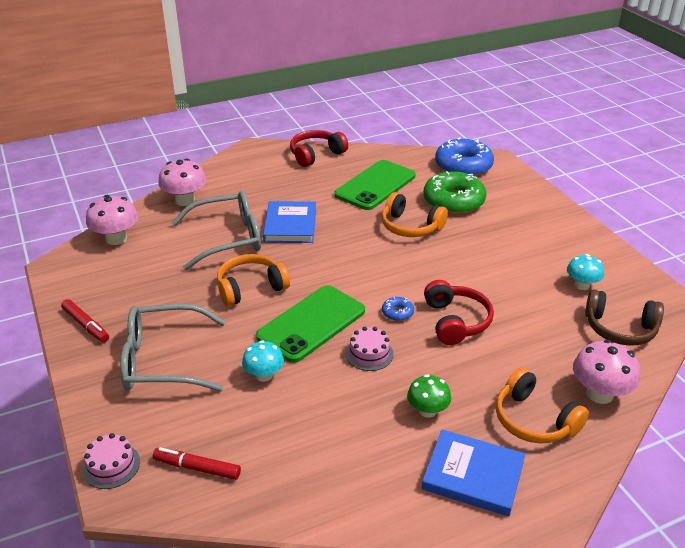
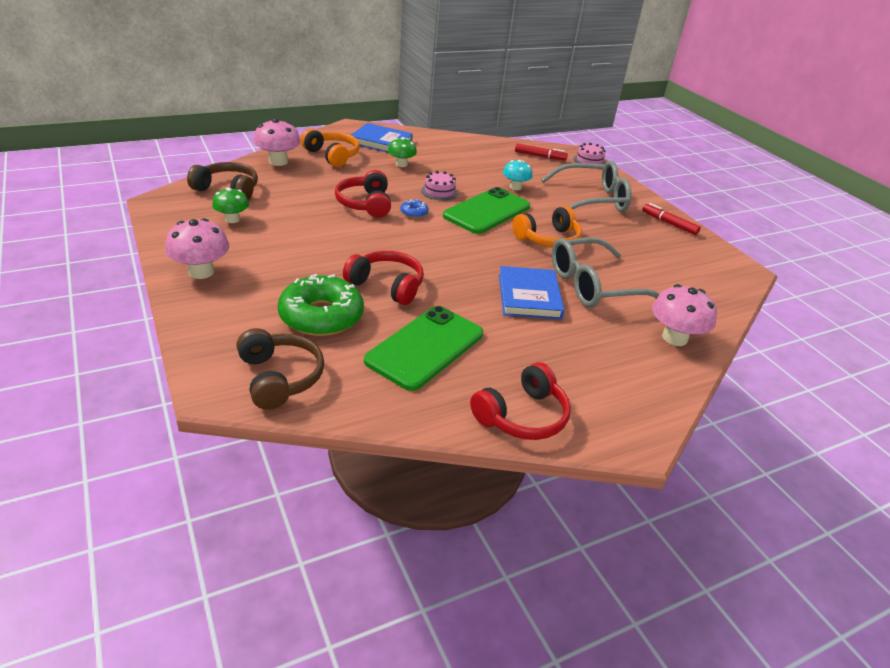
camera: 175 degrees right, 0 degrees up
pink mushroom [86,195,138,245] -> pink mushroom moved to [165,218,229,279]
orange headphones [381,192,448,237] -> red headphones [343,251,424,305]
blue donut [435,137,494,176] -> brown headphones [236,328,324,410]
turquoise mushroom [567,254,604,290] -> green mushroom [212,187,249,223]

